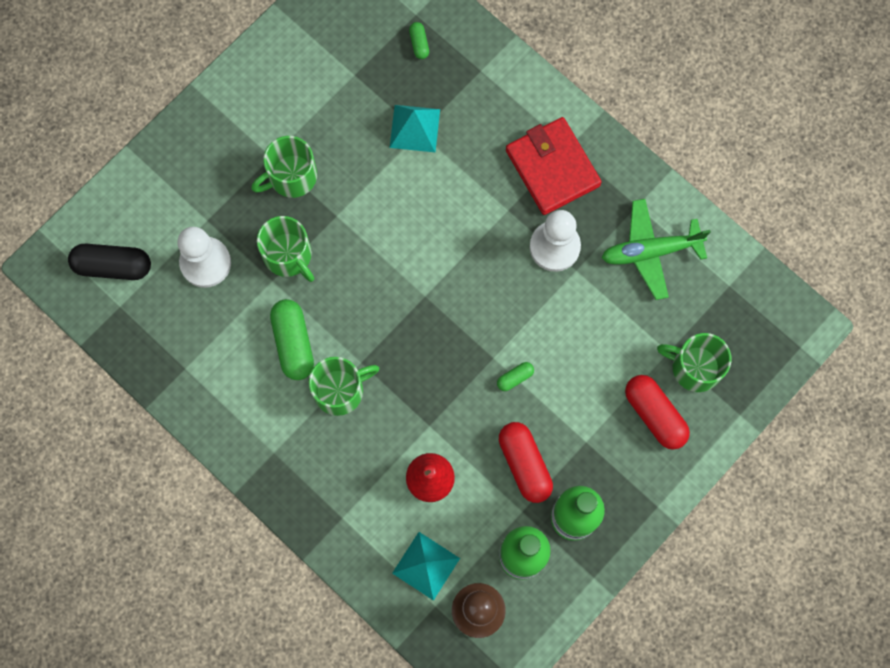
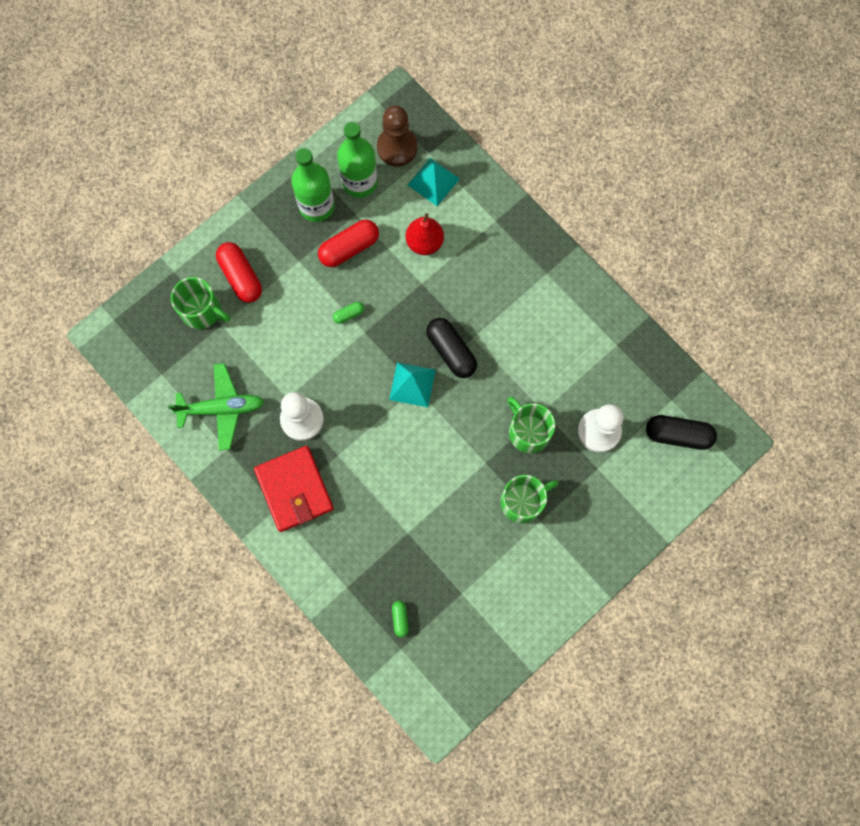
camera: 175 degrees left, 0 degrees up
green capsule [270,299,314,380] -> none
green mug [309,357,379,416] -> none
turquoise pyramid [390,105,440,152] -> turquoise pyramid moved to [389,362,436,407]
red capsule [499,422,553,503] -> red capsule turned 75 degrees clockwise [318,220,379,267]
none -> black capsule [426,318,477,378]

